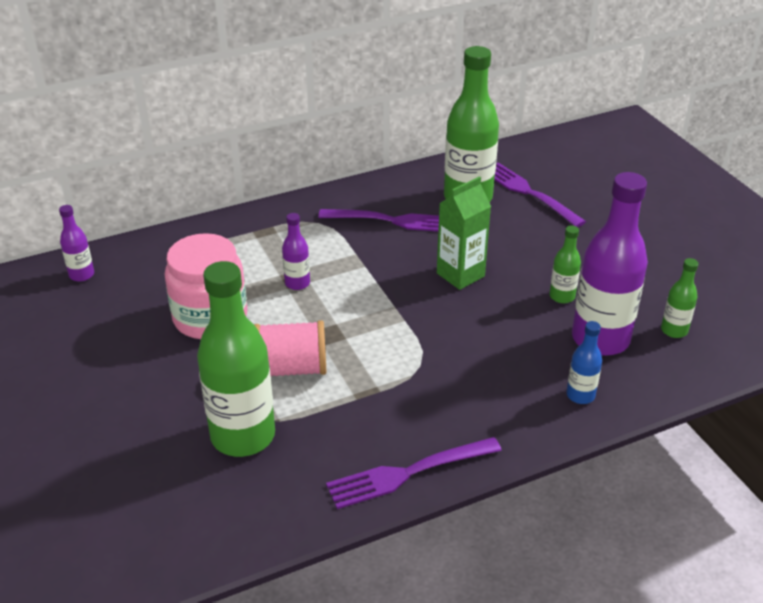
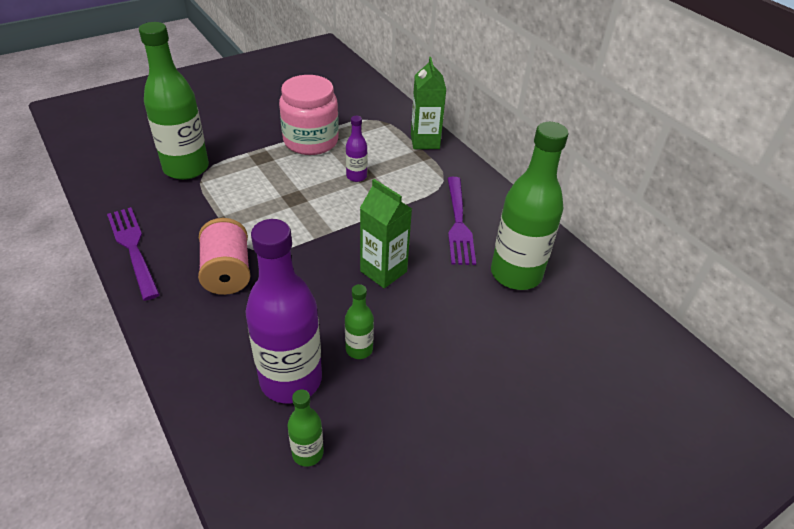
camera: 80 degrees right, 5 degrees up
purple bottle [59,205,94,282] -> none
pink spool [254,320,327,376] -> pink spool moved to [198,218,251,295]
purple fork [494,163,586,227] -> none
blue bottle [566,321,602,404] -> none
none -> green carton [411,57,446,149]

